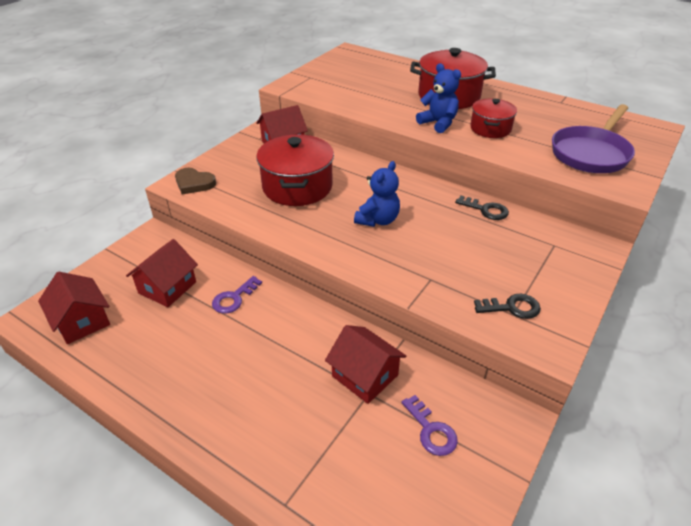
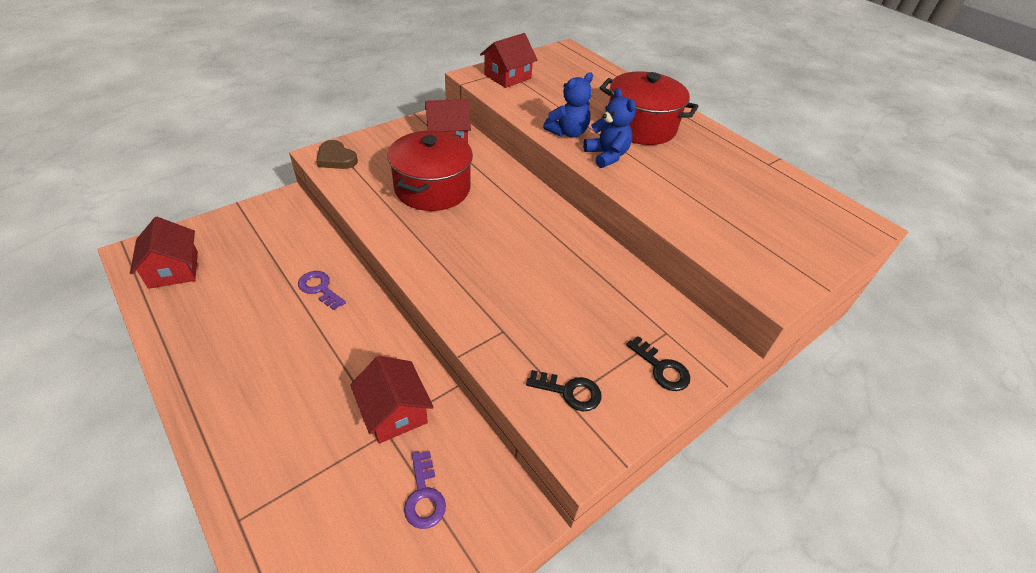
camera: 15 degrees right, 5 degrees up
red house [126,239,198,307] -> red house moved to [480,33,537,88]
purple key [212,276,262,314] -> purple key turned 75 degrees clockwise [298,271,346,310]
blue teddy bear [354,161,400,227] -> blue teddy bear moved to [543,73,593,137]
black key [455,195,509,220] -> black key moved to [626,336,690,391]
red pot [470,99,517,138] -> none
purple pan [552,104,635,173] -> none

